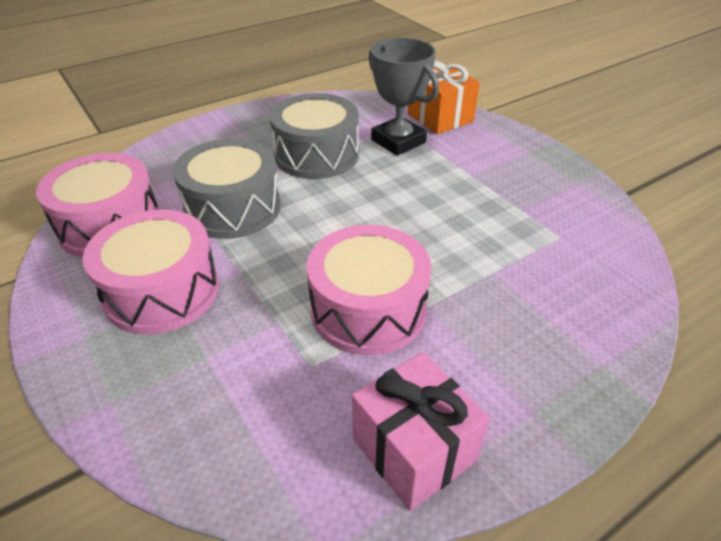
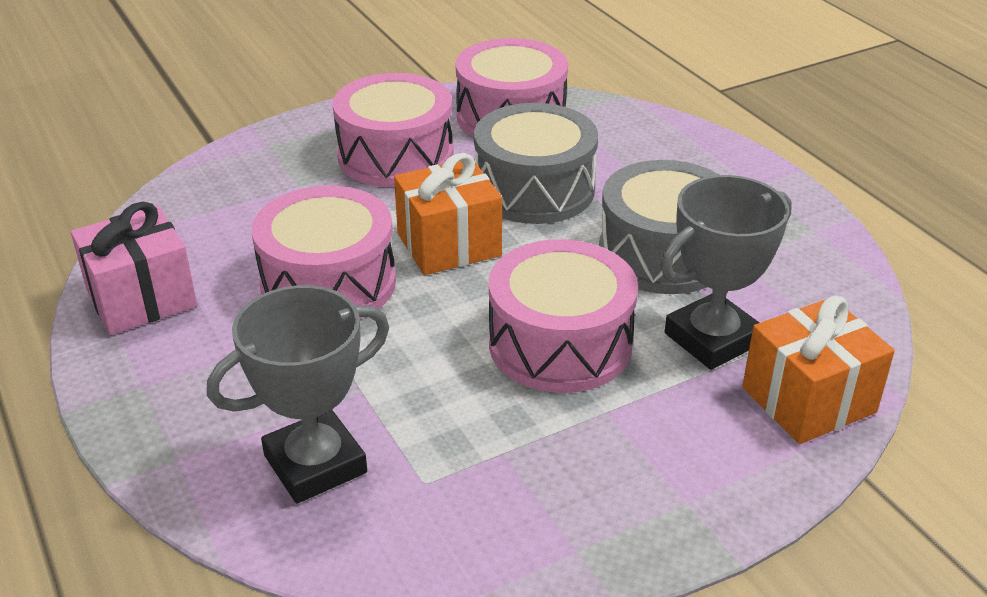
camera: 95 degrees right, 5 degrees down
none -> grey trophy [207,285,389,503]
none -> orange gift [394,153,502,275]
none -> pink drum [489,239,638,393]

